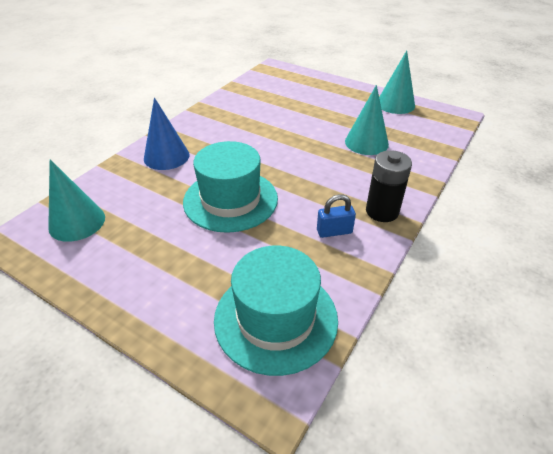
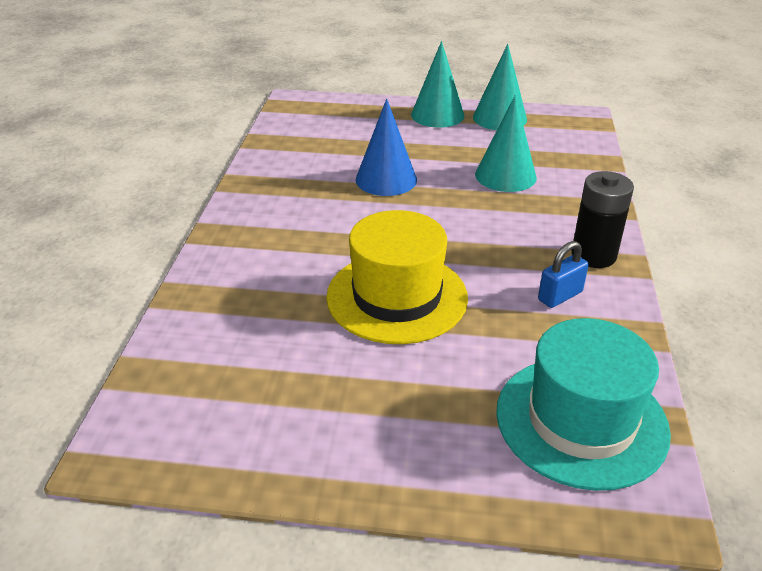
camera: 25 degrees left, 5 degrees down
turquoise cone [48,159,105,242] -> turquoise cone moved to [411,41,465,127]
blue cone [144,97,190,170] -> blue cone moved to [356,99,417,196]
turquoise hat [183,141,278,233] -> yellow hat [326,210,468,344]

